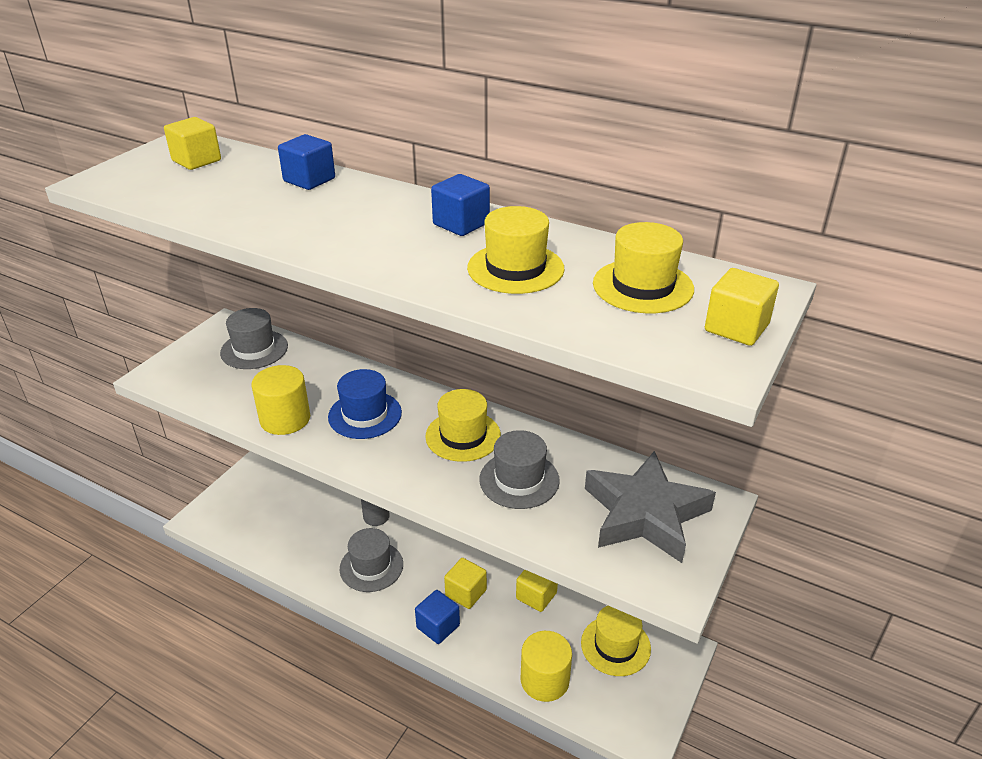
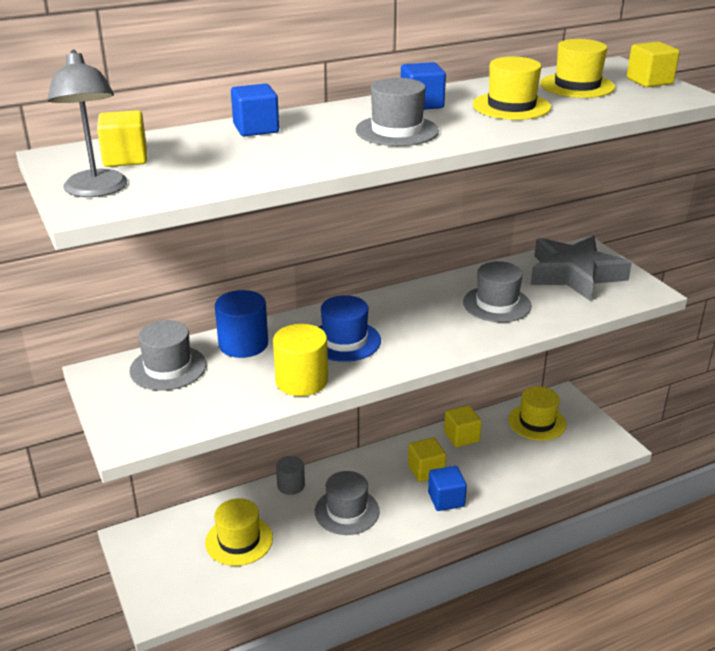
camera: 55 degrees left, 5 degrees down
yellow hat [425,389,501,462] -> yellow hat moved to [205,498,273,566]
yellow cylinder [521,631,572,702] -> none
none -> grey lamp [48,49,128,197]
none -> blue cylinder [215,290,268,358]
none -> grey hat [356,78,439,146]

